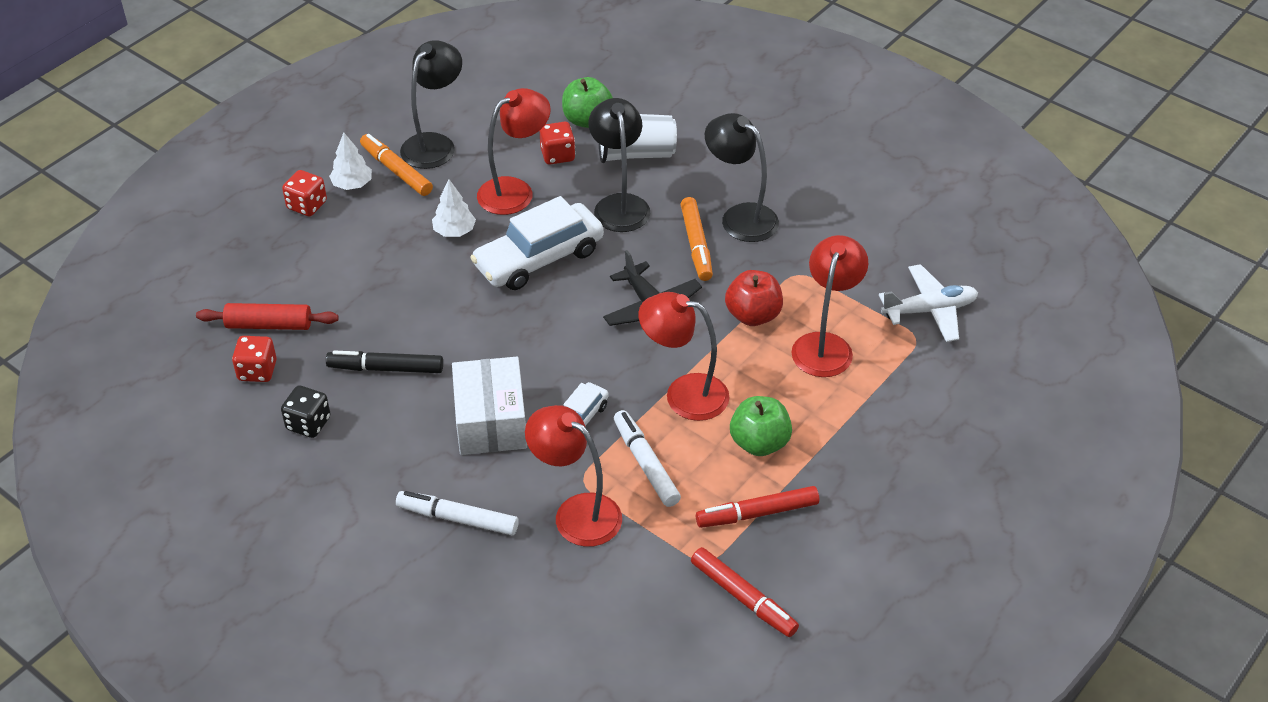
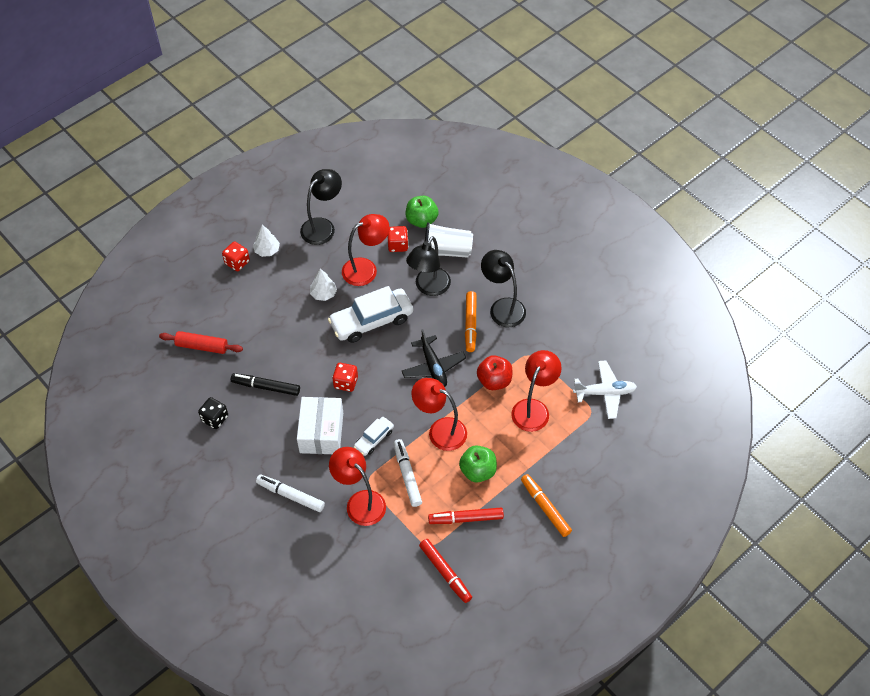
camera: 10 degrees right, 10 degrees up
red dice [232,336,277,382] -> red dice moved to [332,363,358,392]
orange marker [360,134,433,196] -> orange marker moved to [521,474,572,537]
black lamp [588,98,650,232] -> black lamp turned 150 degrees counterclockwise [406,236,451,296]

